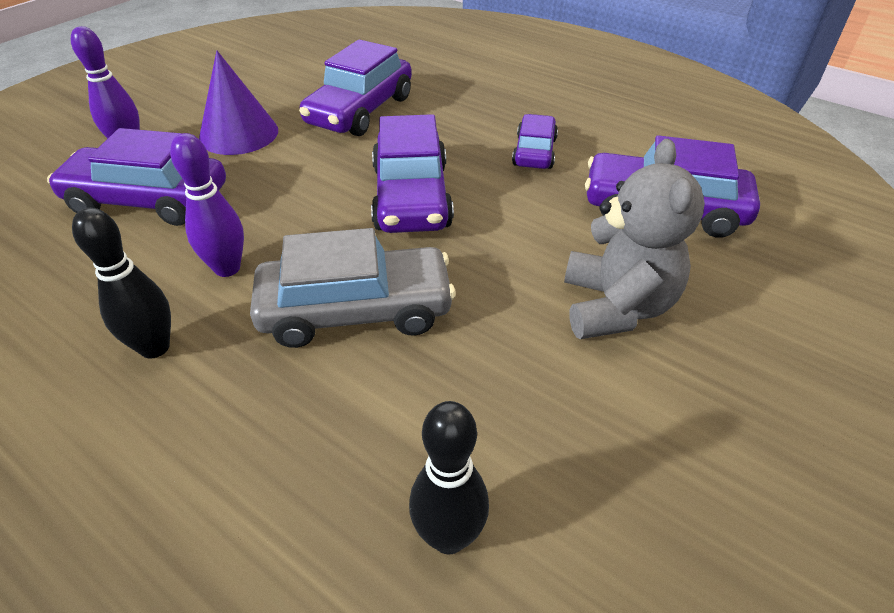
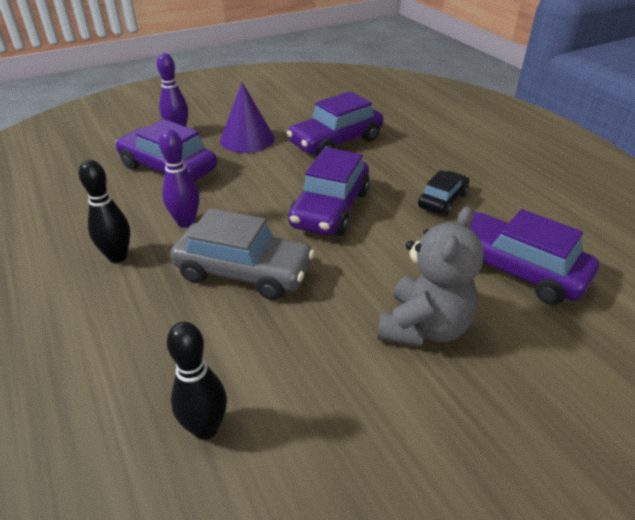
camera: 25 degrees right, 5 degrees down
purple car [512,114,558,169] -> black car [418,170,469,216]

